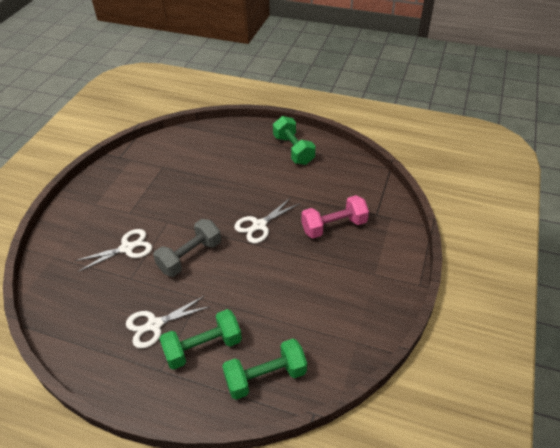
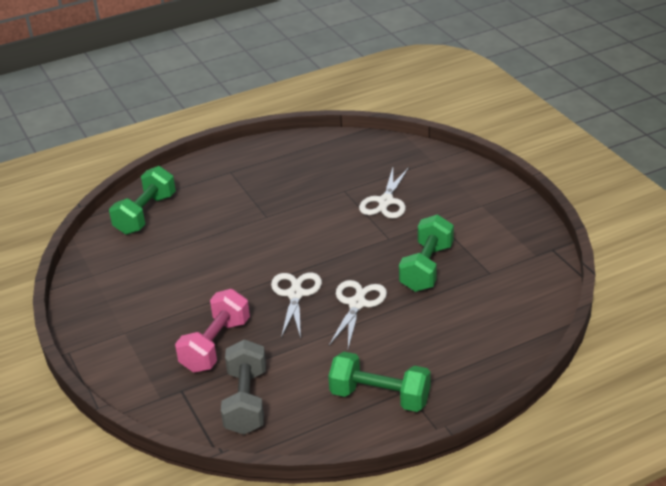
camera: 135 degrees right, 10 degrees down
white scissors [126,296,210,348] -> white scissors moved to [329,280,387,349]
grey dumbbell [153,219,221,277] -> grey dumbbell moved to [221,339,266,434]
green dumbbell [159,309,242,370] -> green dumbbell moved to [399,215,454,292]

